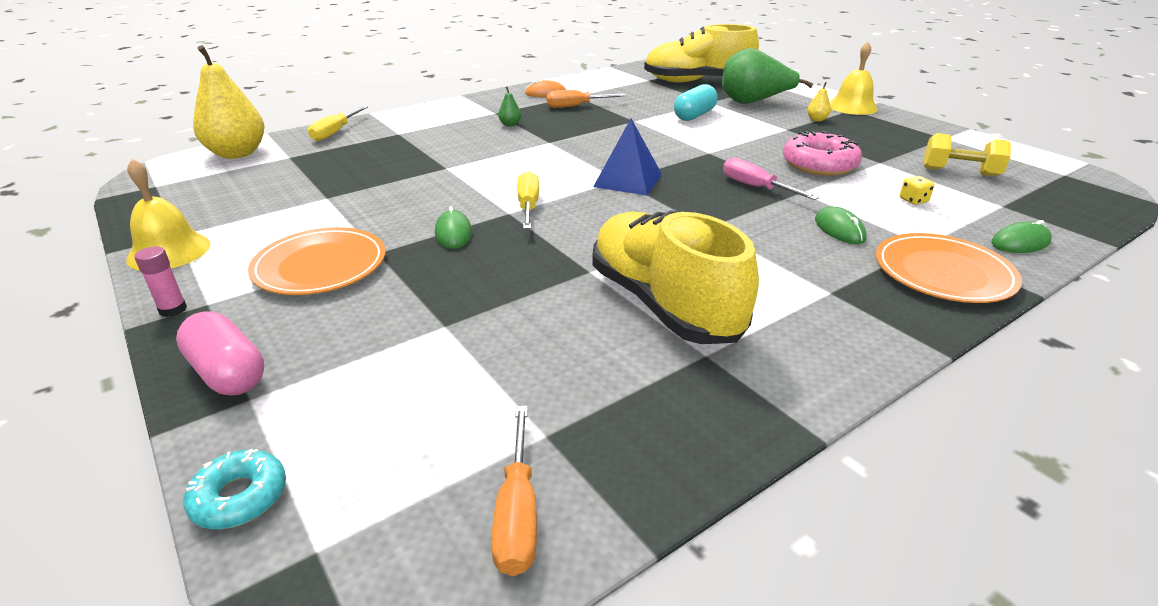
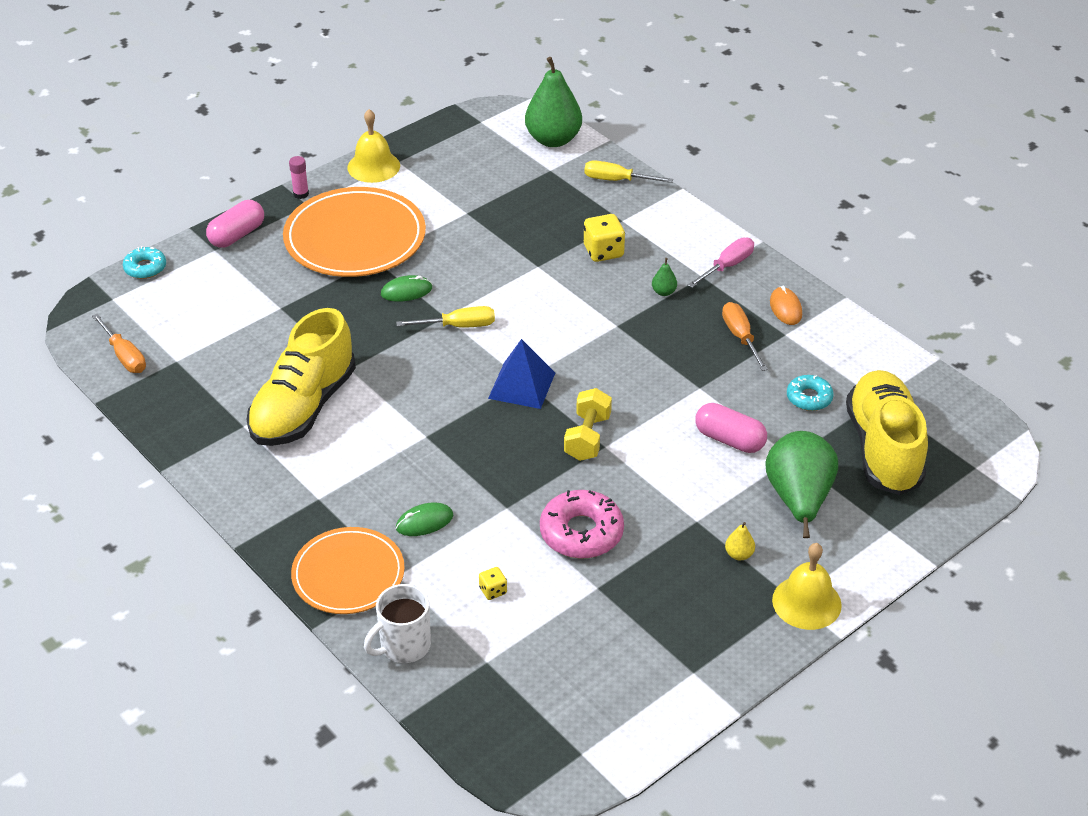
camera: 85 degrees right, 10 degrees up
yellow pear [193,45,264,159] -> green pear [525,57,582,147]
orange plate [248,227,385,295] -> orange plate [283,187,426,277], size x1.54
orange screwdriver [491,406,537,576] -> orange screwdriver turned 120 degrees counterclockwise [92,313,146,373]
yellow shoe [592,210,759,344] -> yellow shoe turned 150 degrees clockwise [246,308,356,446]
turquoise capsule [674,84,718,121] -> pink capsule [695,403,767,453]
pink screwdriver [723,158,819,200] -> pink screwdriver moved to [688,238,754,288]
yellow dumbbell [923,133,1011,177] -> yellow dumbbell moved to [564,388,612,461]
green mouse [991,220,1052,253] -> white mug [364,584,431,663]
none -> yellow dice [584,214,625,262]
none -> turquoise donut [787,375,834,411]

